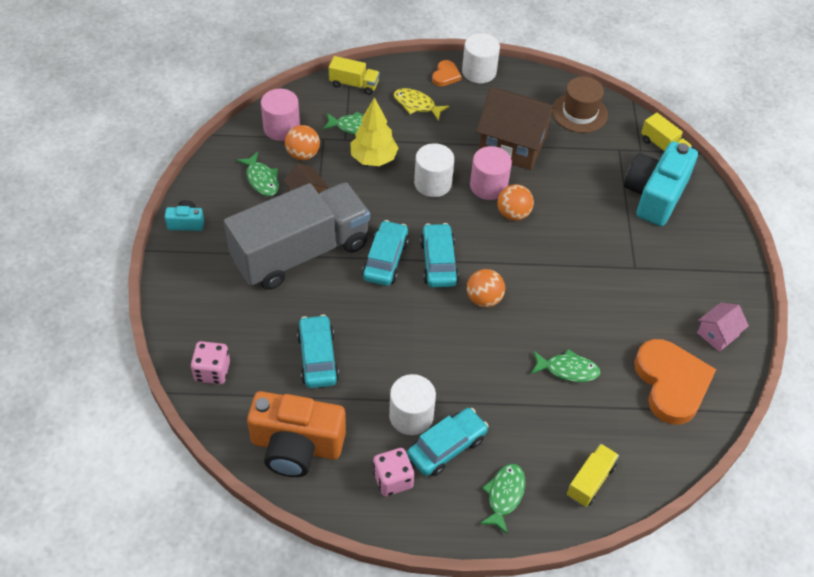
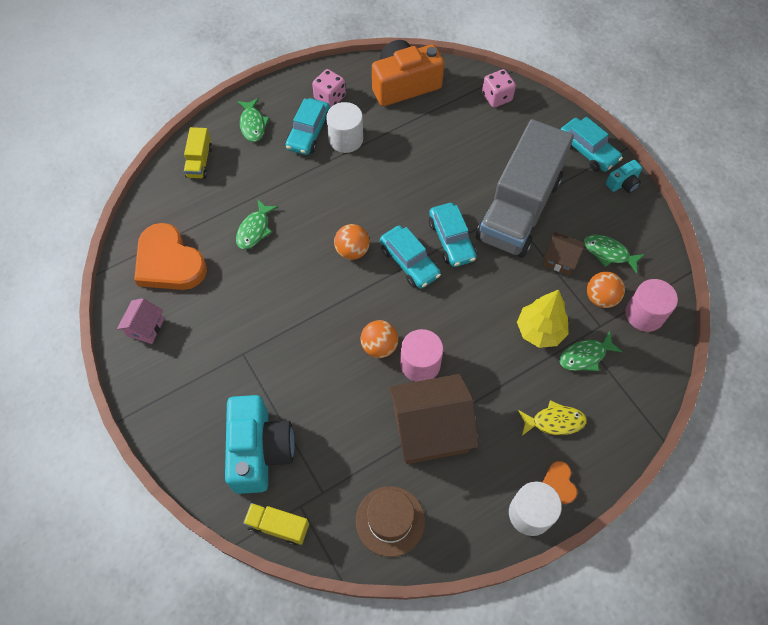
camera: 150 degrees right, 10 degrees up
turquoise car [297,315,339,388] -> turquoise car moved to [561,117,623,172]
yellow truck [329,56,380,95] -> none
white cylinder [414,143,454,197] -> none
green fish [531,349,601,382] -> green fish turned 45 degrees counterclockwise [236,199,278,250]

